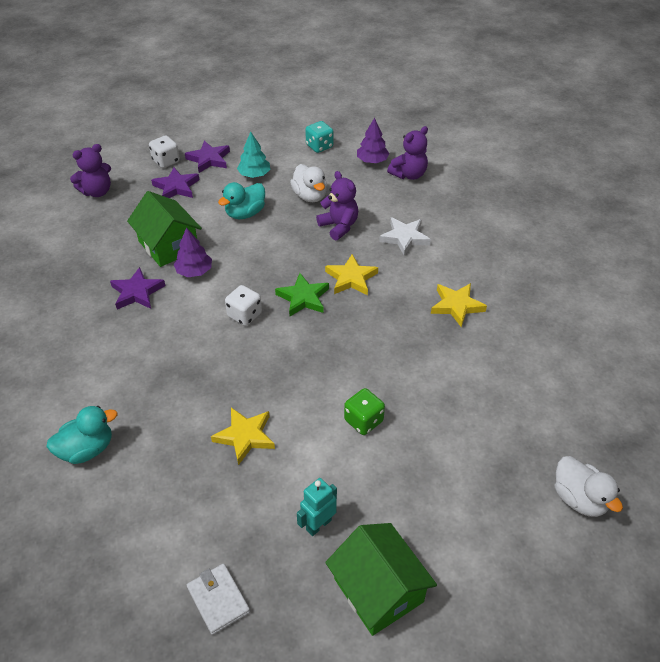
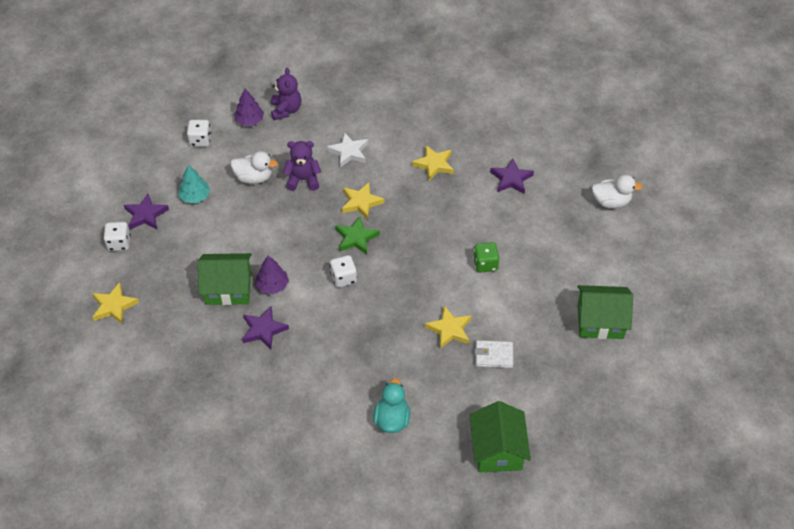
camera: 55 degrees left, 5 degrees up
purple teddy bear [70,144,111,197] -> yellow star [92,283,139,325]
purple star [151,168,199,198] -> purple star moved to [490,158,534,194]
white wallet [187,563,250,635] -> white wallet moved to [475,340,513,368]
turquoise duck [218,182,265,219] -> none
turquoise robot [297,478,337,536] -> none
turquoise dice [305,121,333,153] -> white dice [187,120,211,147]
none -> green house [470,401,531,472]

